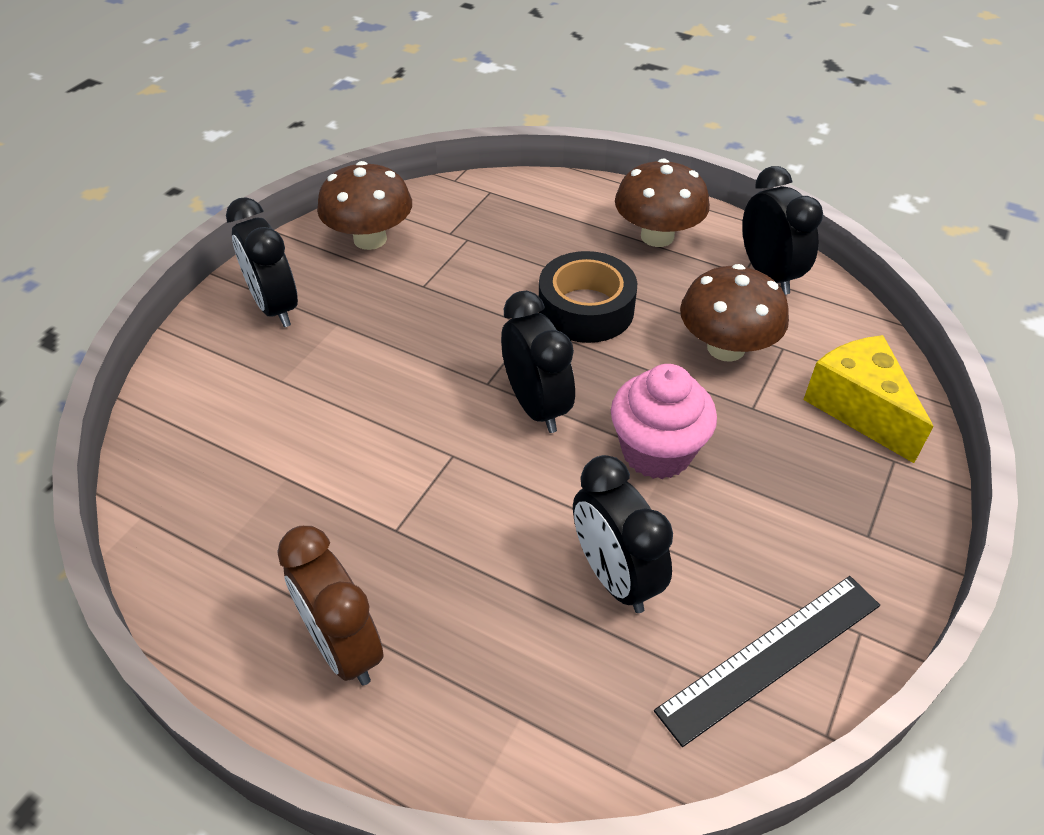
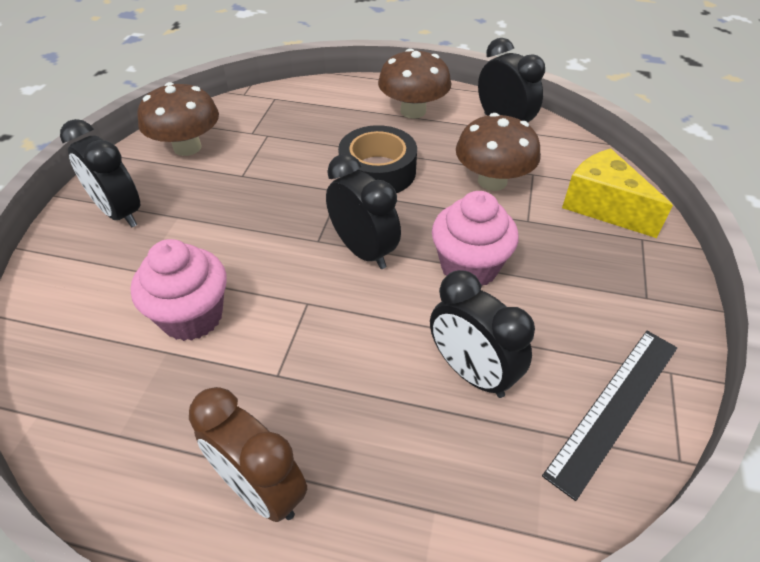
camera: 15 degrees left, 0 degrees up
none -> pink cupcake [131,239,227,341]

